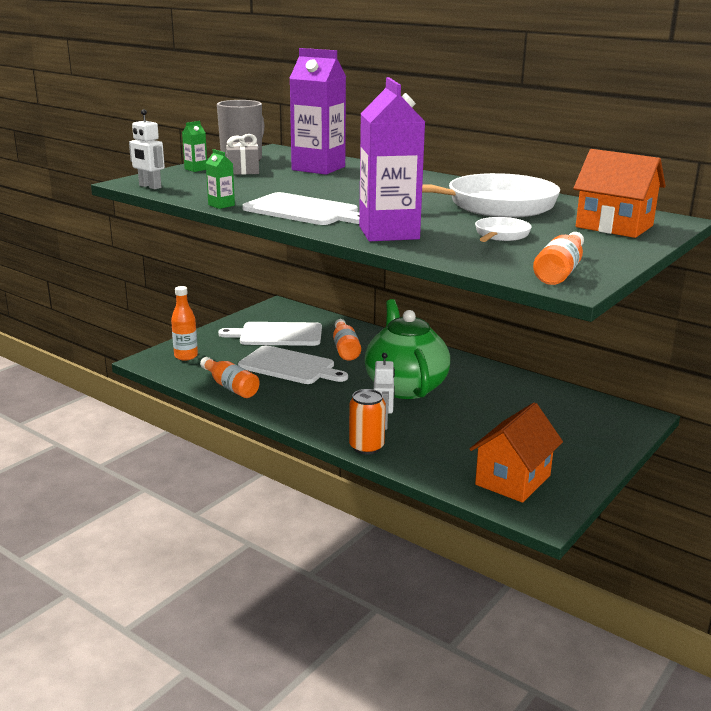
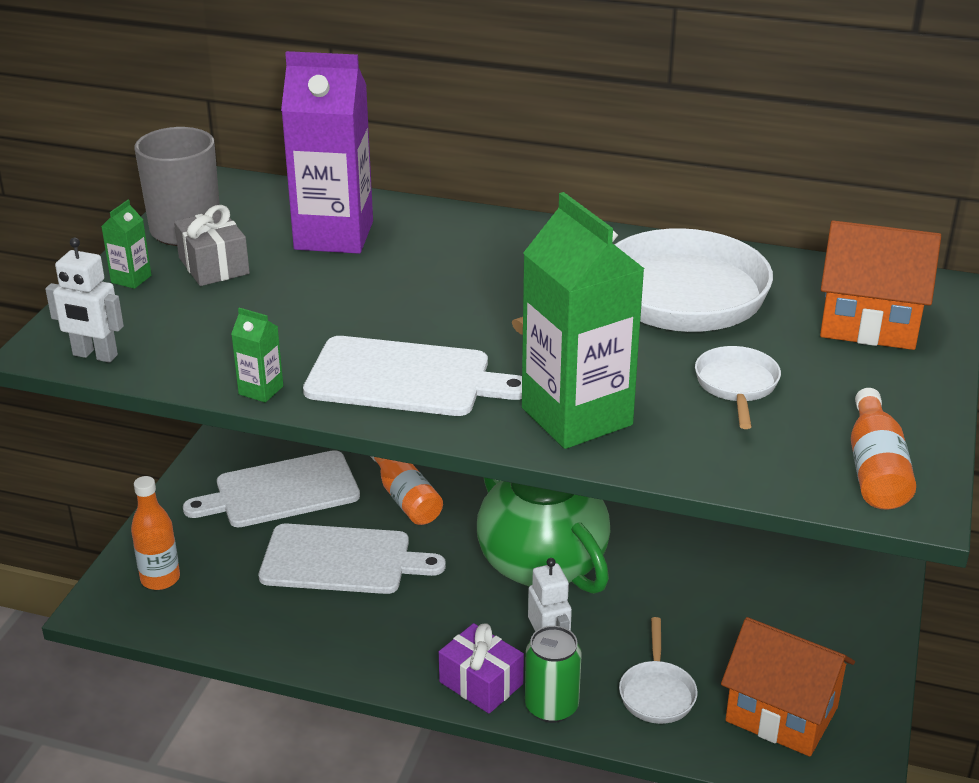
camera: 20 degrees left, 10 degrees up
orange bottle [200,357,260,398] -> none
orange can [349,389,386,455] -> green can [525,626,582,723]
purple carton [359,77,425,241] -> green carton [522,192,645,449]
orange house [470,402,563,503] -> orange house turned 75 degrees counterclockwise [721,617,855,757]
none -> purple gift [439,623,524,713]
none -> white pan [619,617,698,724]

